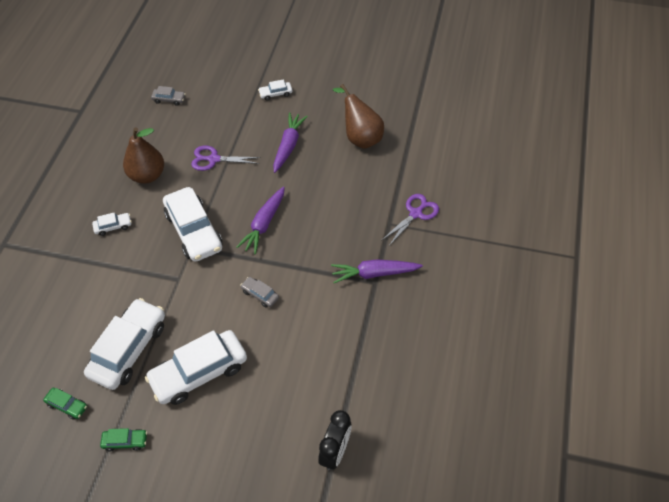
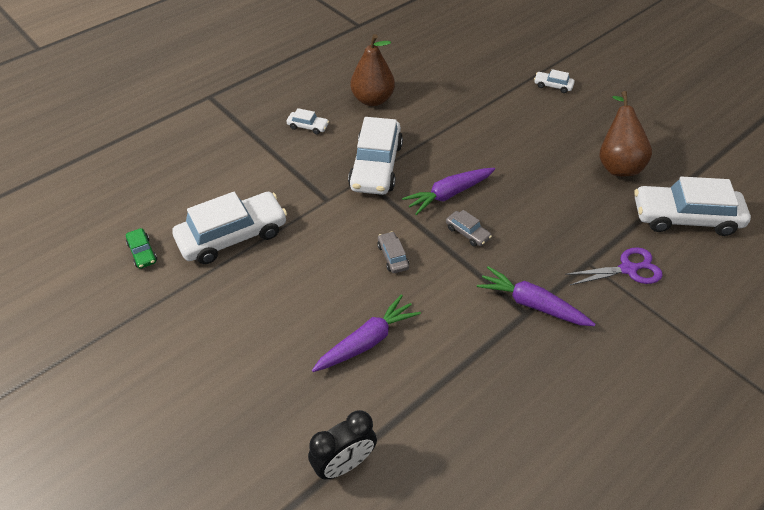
camera: 35 degrees right, 5 degrees down
green car [100,428,147,451] -> none
white car [145,330,247,405] -> white car moved to [634,176,751,236]
grey car [151,86,186,106] -> grey car moved to [446,210,492,247]
purple scissors [191,145,261,171] -> none
purple carrot [273,112,308,173] -> purple carrot moved to [312,294,421,372]

